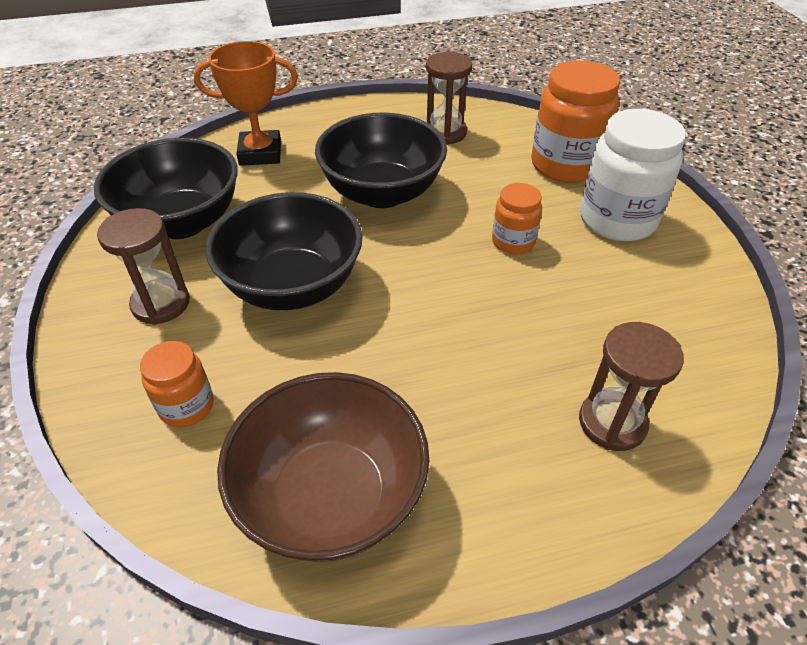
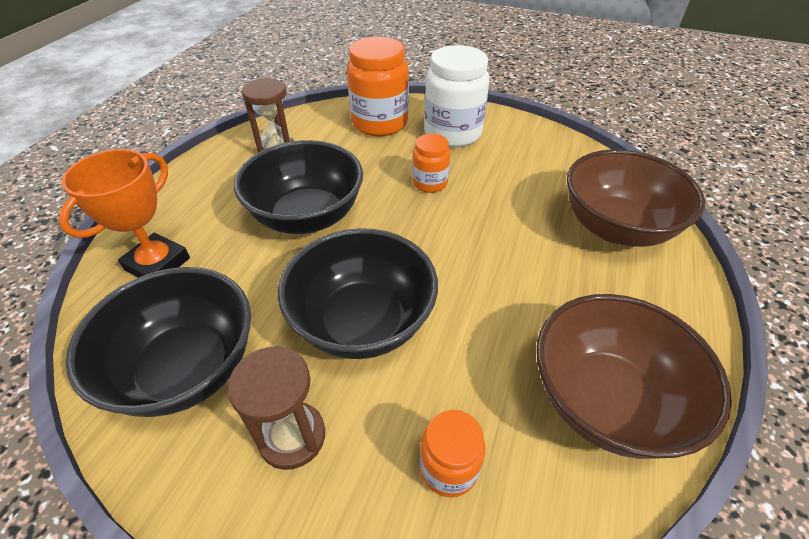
camera: 55 degrees left, 0 degrees up
brown hourglass [579,322,684,451] -> brown bowl [567,149,705,247]

